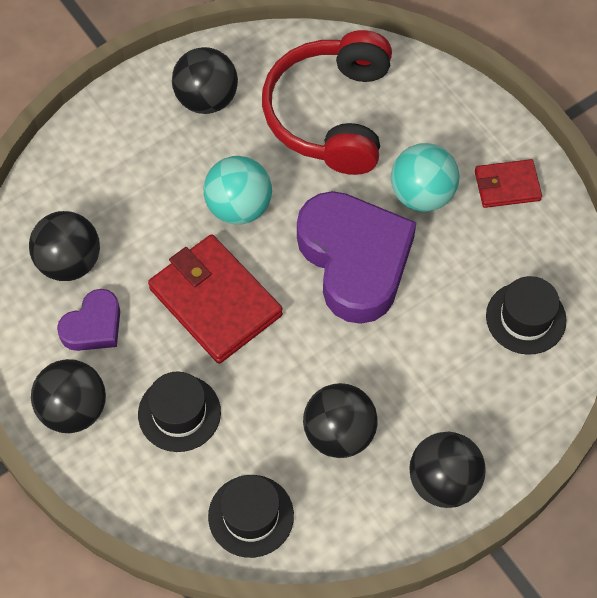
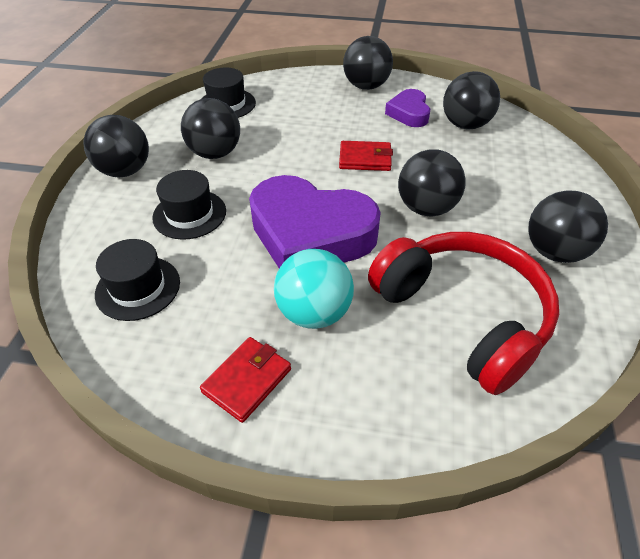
camera: 135 degrees right, 15 degrees down
black hat [138,371,221,452] -> black hat moved to [152,170,226,240]
red wallet [148,234,283,364] -> red wallet [339,141,393,171], size x0.55
turquoise ball [203,156,272,225] -> black ball [398,149,466,217]

